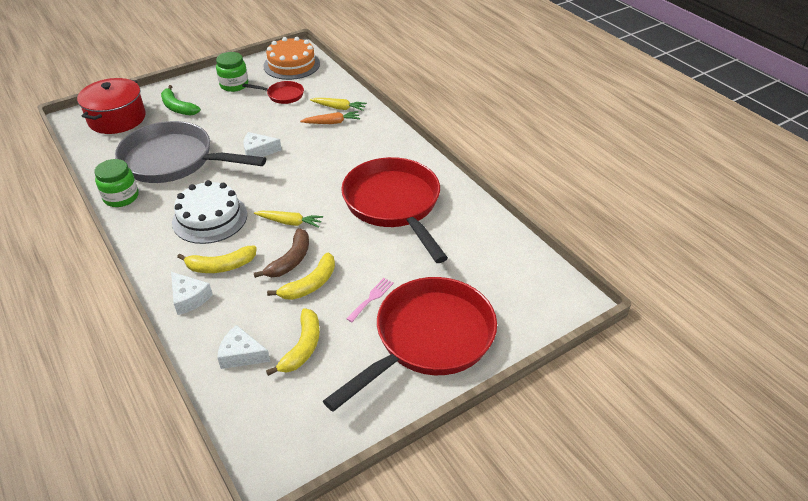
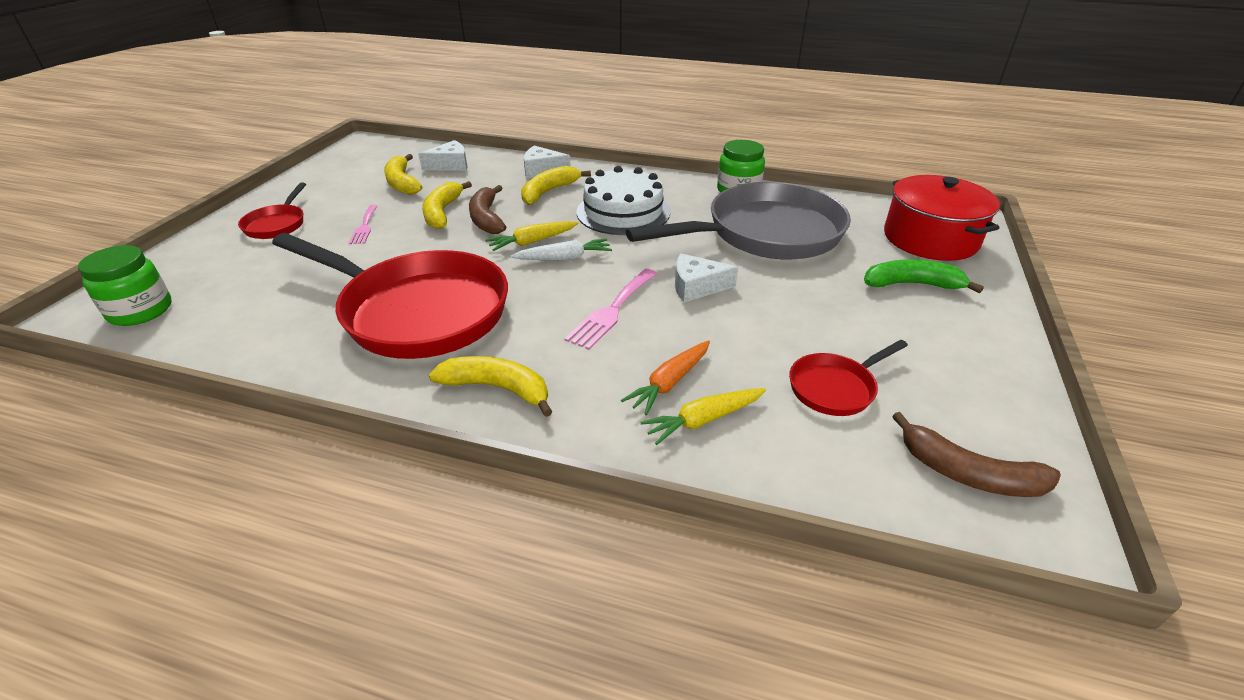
camera: 140 degrees right, 5 degrees down
green jar [216,52,248,92] -> green jar moved to [78,245,172,326]
white cheese [243,132,282,157] -> white cheese turned 135 degrees counterclockwise [675,253,738,302]
orange cake [263,37,320,80] -> brown banana [892,412,1061,497]
red pan [323,277,497,412] -> red pan [238,182,306,239], size x0.45
none -> yellow banana [429,356,552,417]
none -> white carrot [510,239,612,260]
none -> pink fork [565,269,658,350]

